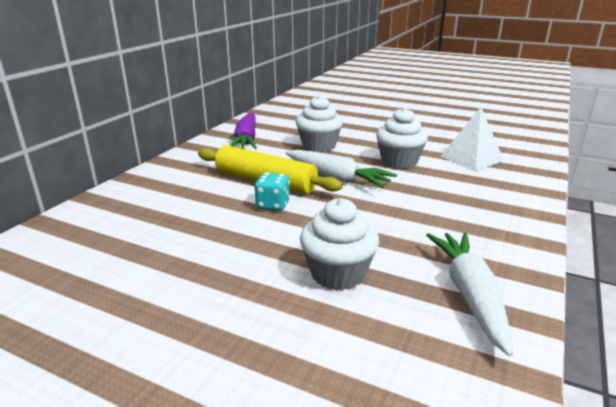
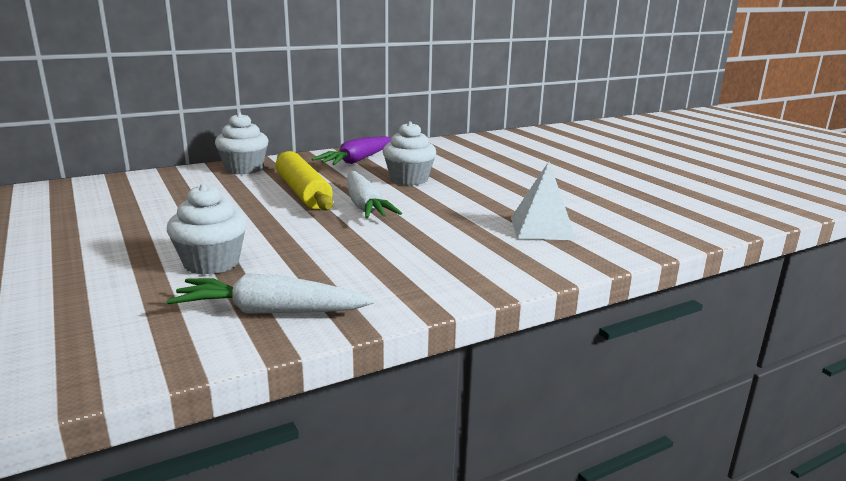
camera: 35 degrees right, 5 degrees down
turquoise dice [255,173,290,211] -> none
white cupcake [376,107,428,169] -> white cupcake moved to [215,112,268,175]
white carrot [426,233,513,357] -> white carrot turned 120 degrees counterclockwise [167,273,374,314]

